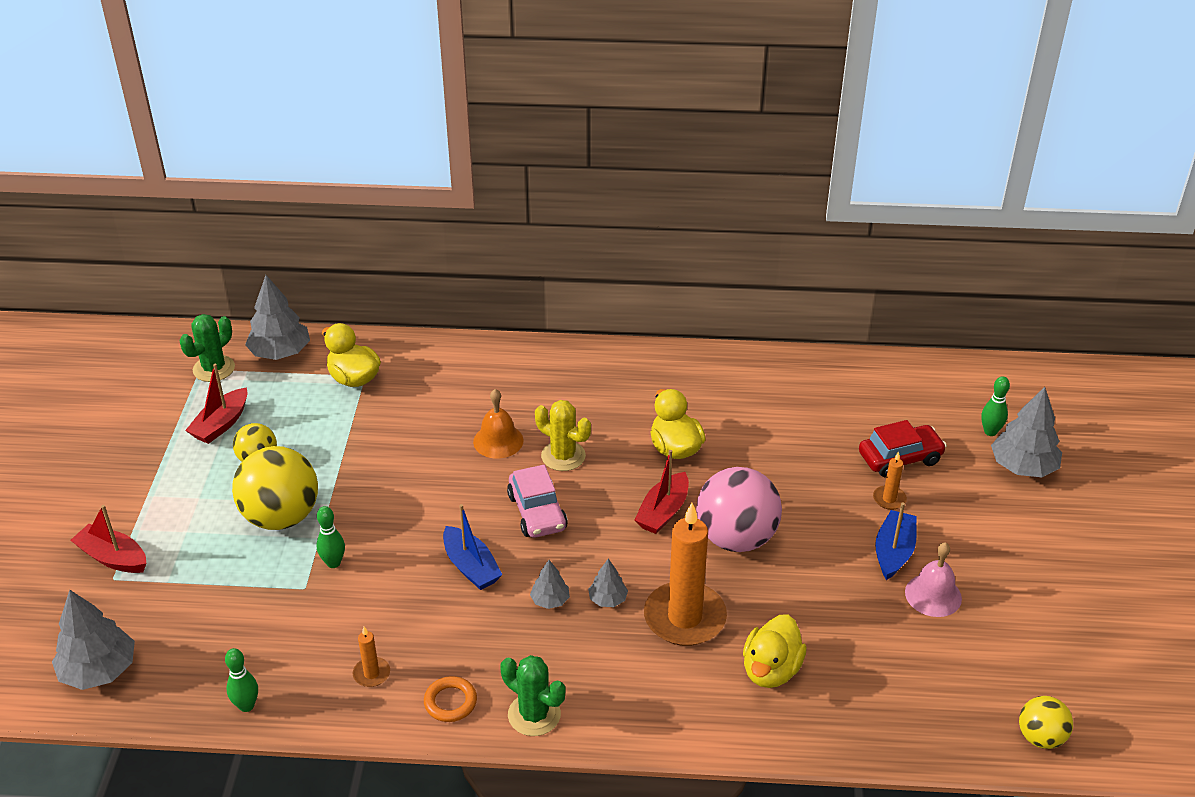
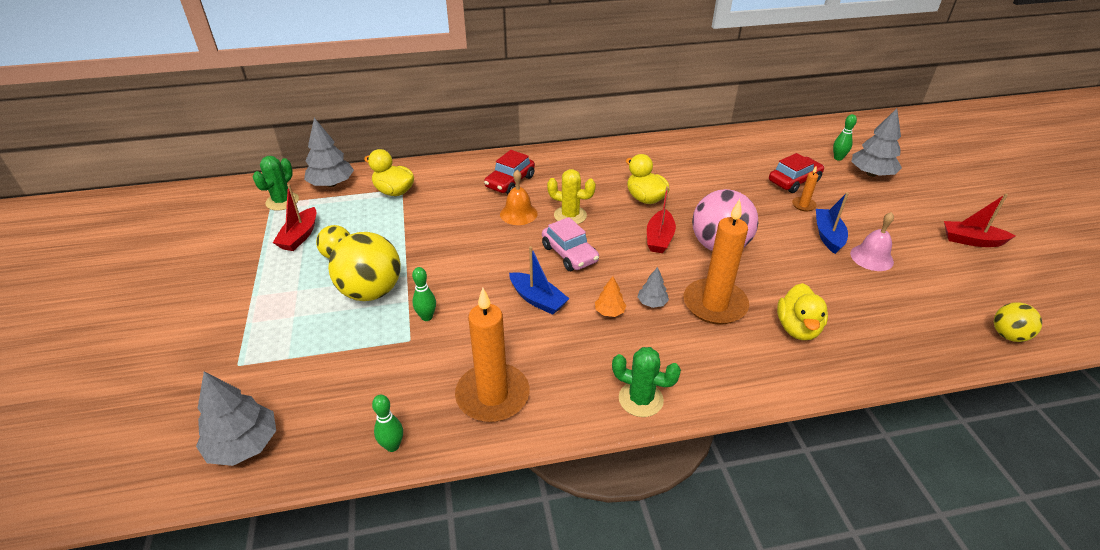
camera: 15 degrees left, 0 degrees up
red boat [70,505,146,573] -> red boat moved to [944,194,1015,247]
orange candle [353,627,390,687] -> orange candle [455,288,530,422], size x2.29
orange ring [424,676,477,722] -> none
grey tree [530,560,570,609] -> orange tree [595,276,627,317]
none -> red car [484,150,535,194]

